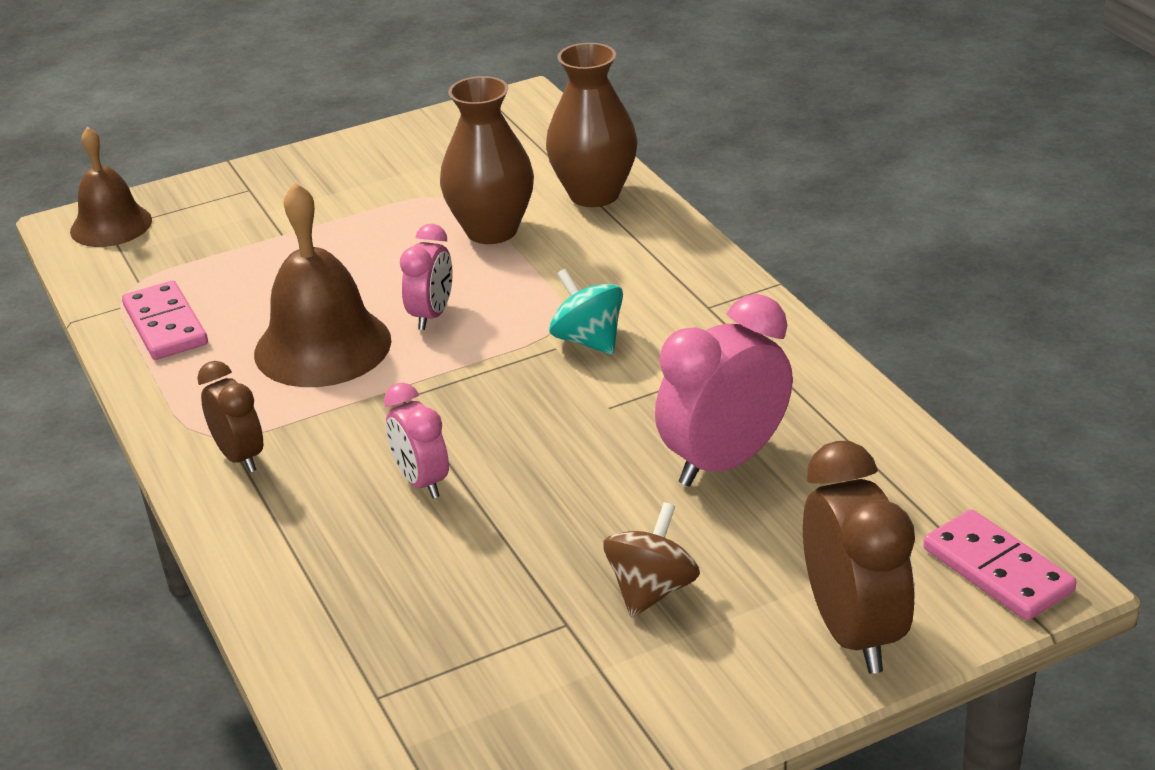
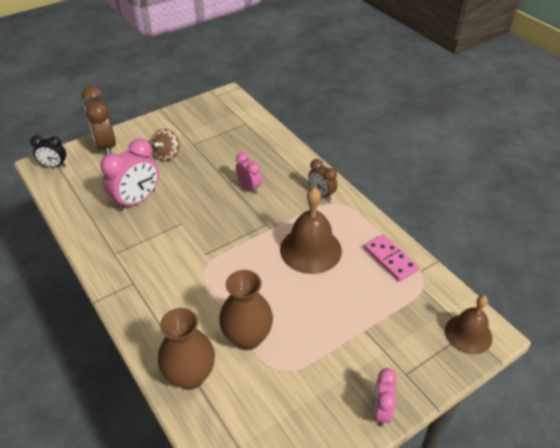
camera: 170 degrees right, 10 degrees up
pink clock [400,224,453,330] -> pink clock moved to [373,368,397,427]
turquoise spinning top [549,269,623,355] -> none
pink domino [923,509,1076,621] -> black clock [30,135,66,168]

